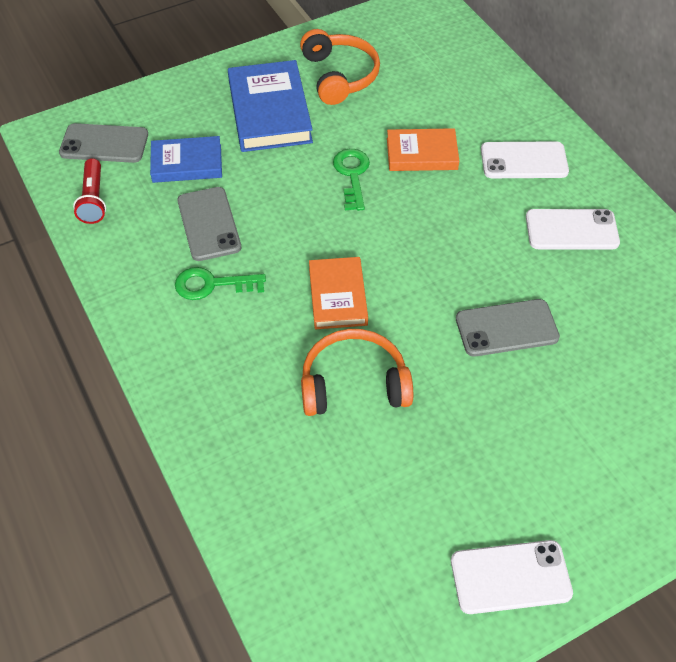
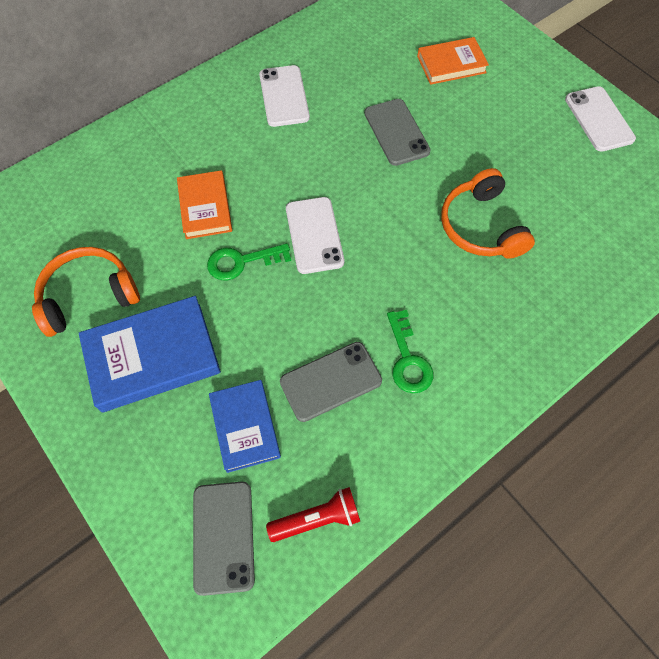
camera: 100 degrees left, 10 degrees up
orange book [309,257,368,329] -> orange book moved to [417,37,489,85]
white phone [481,141,569,178] -> white phone moved to [286,197,344,274]

